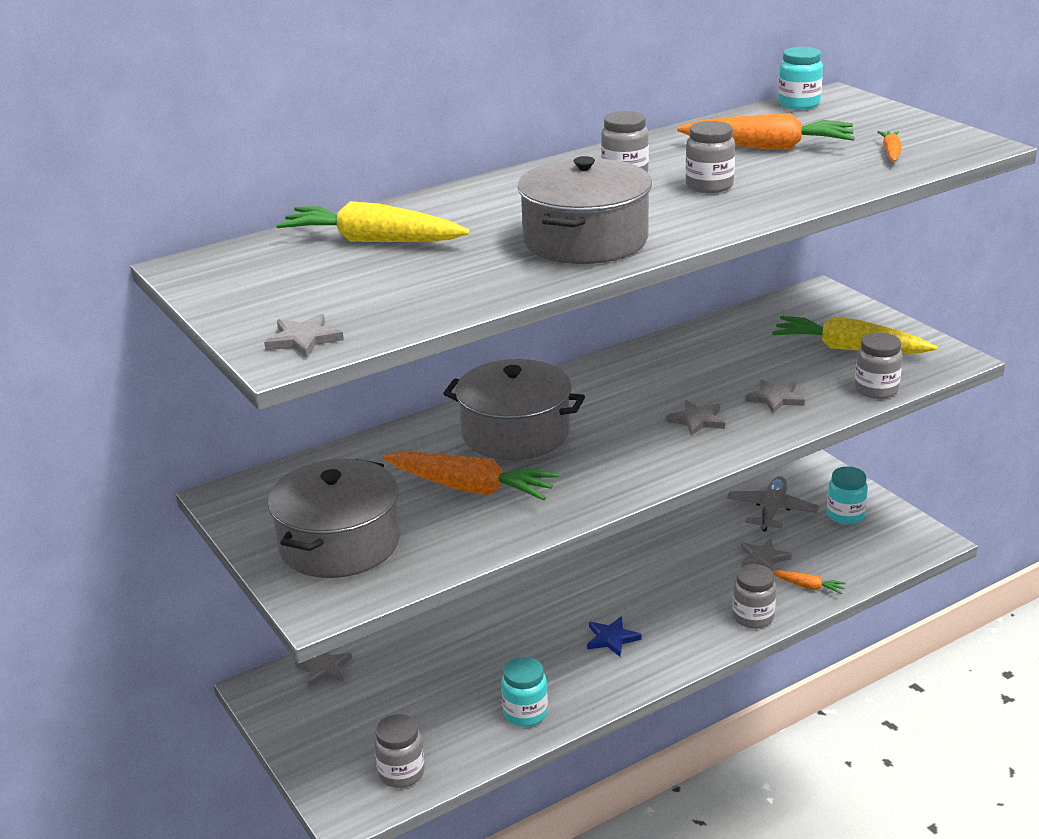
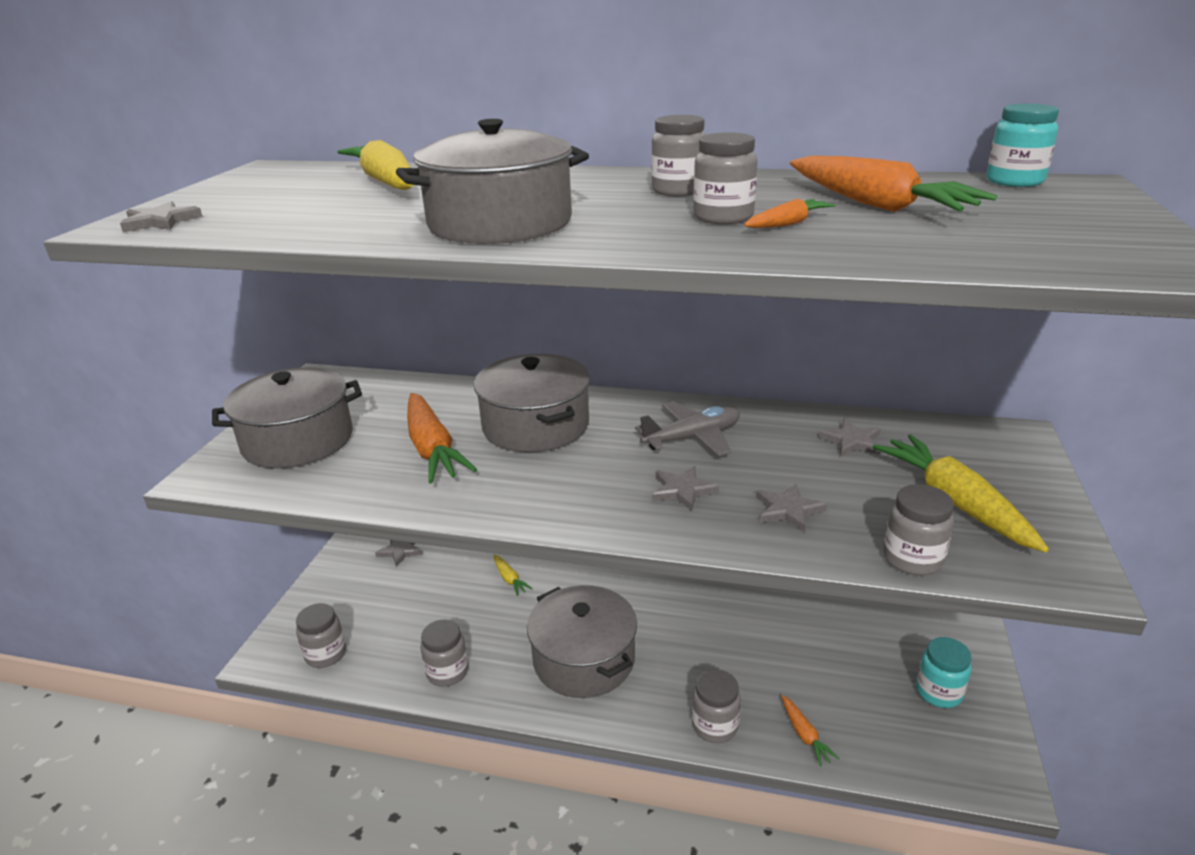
camera: 45 degrees right, 0 degrees up
turquoise jar [501,657,548,727] -> grey jar [421,620,468,687]
blue star [587,616,642,657] -> grey pot [527,585,637,698]
grey plane [727,476,819,531] -> grey plane moved to [635,401,740,457]
grey star [741,538,792,571] -> grey star moved to [818,419,881,456]
orange carrot [877,131,902,162] -> orange carrot moved to [744,199,836,228]
none -> yellow carrot [493,554,533,596]

